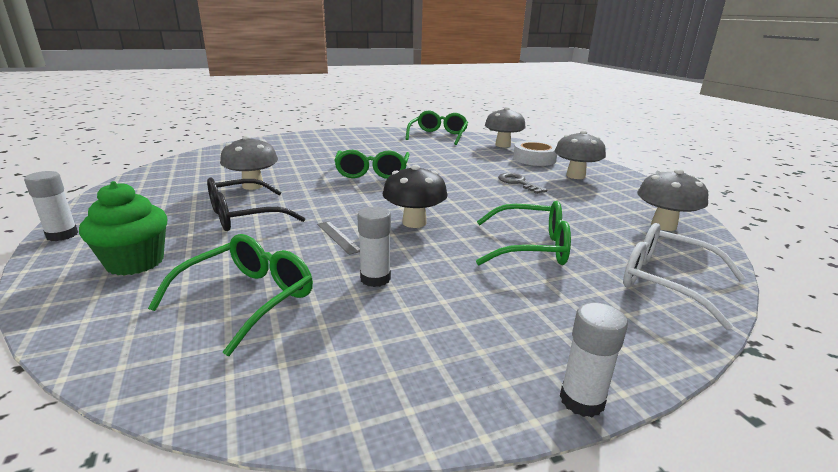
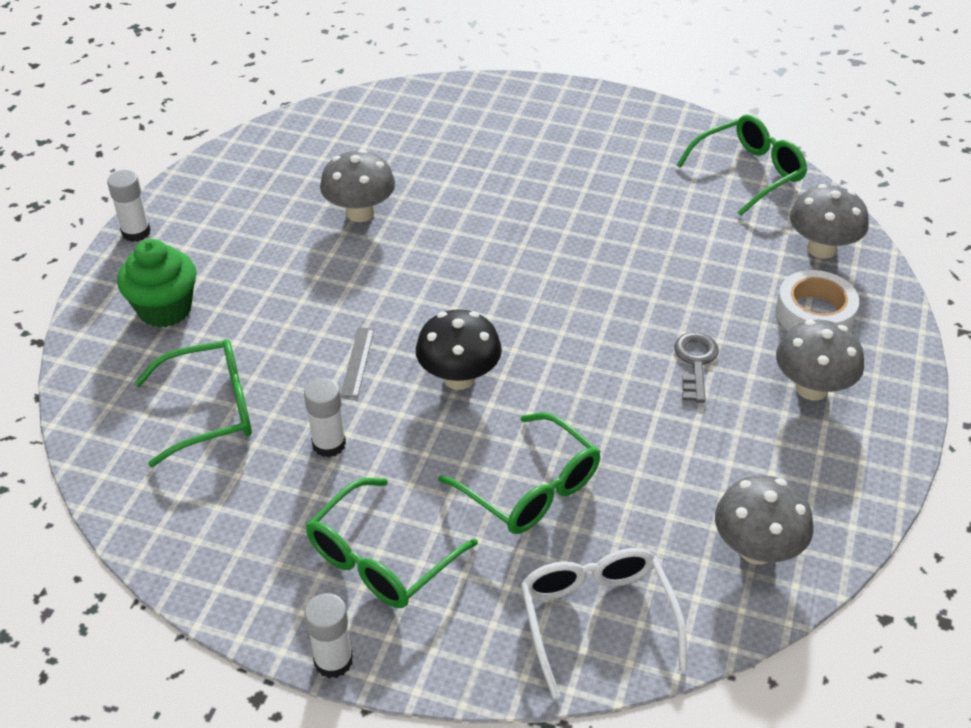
camera: 40 degrees right, 20 degrees up
black glasses [207,178,305,231] -> none
green glasses [334,150,409,179] -> green glasses moved to [306,478,478,608]

